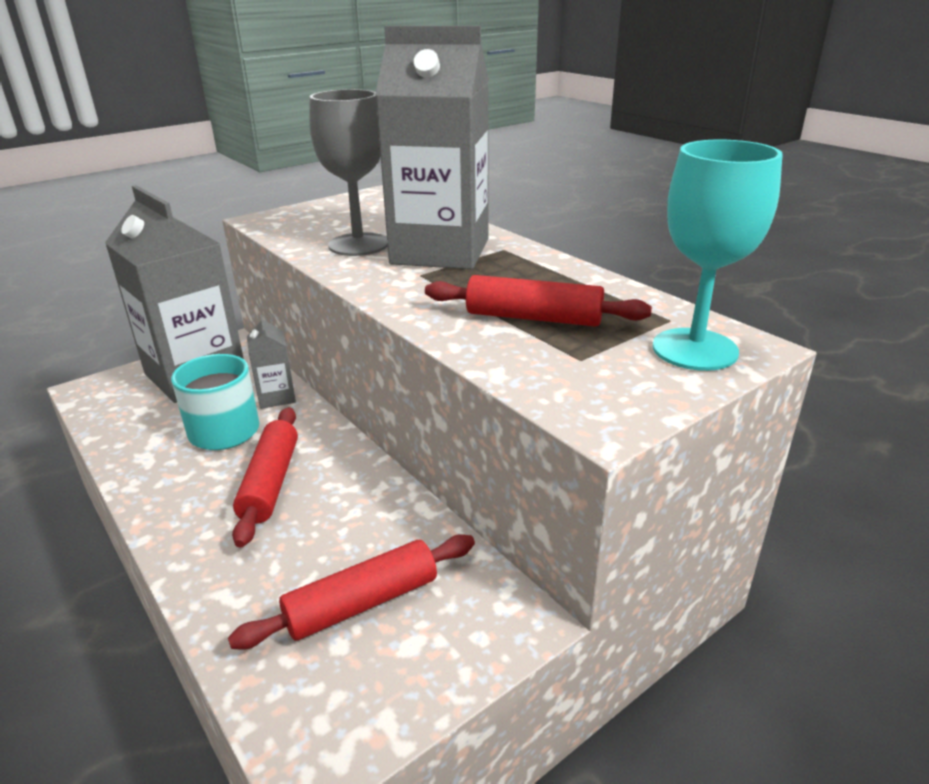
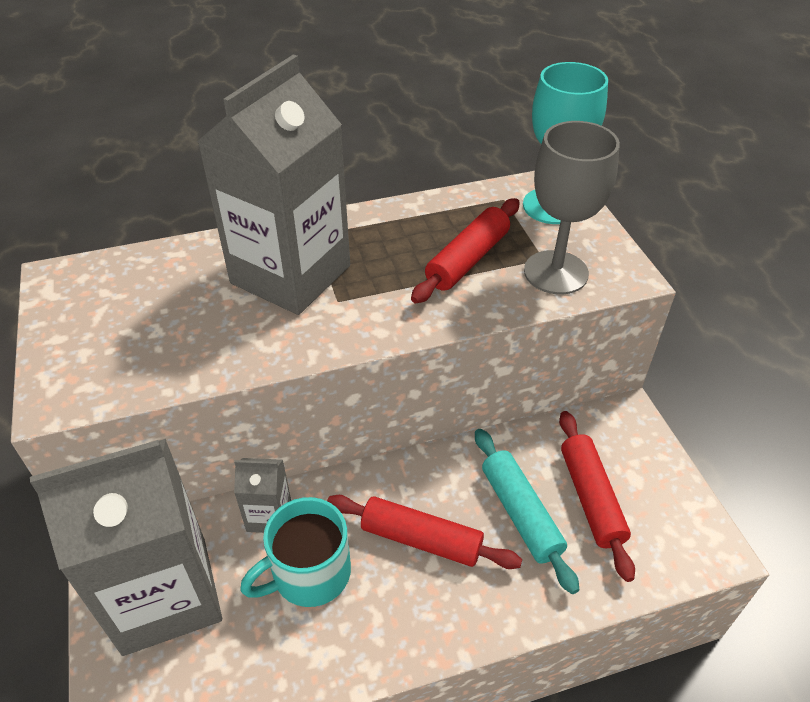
camera: 70 degrees left, 15 degrees up
grey goblet [309,89,388,256] -> grey goblet moved to [524,121,620,294]
none -> turquoise rolling pin [475,429,579,594]

